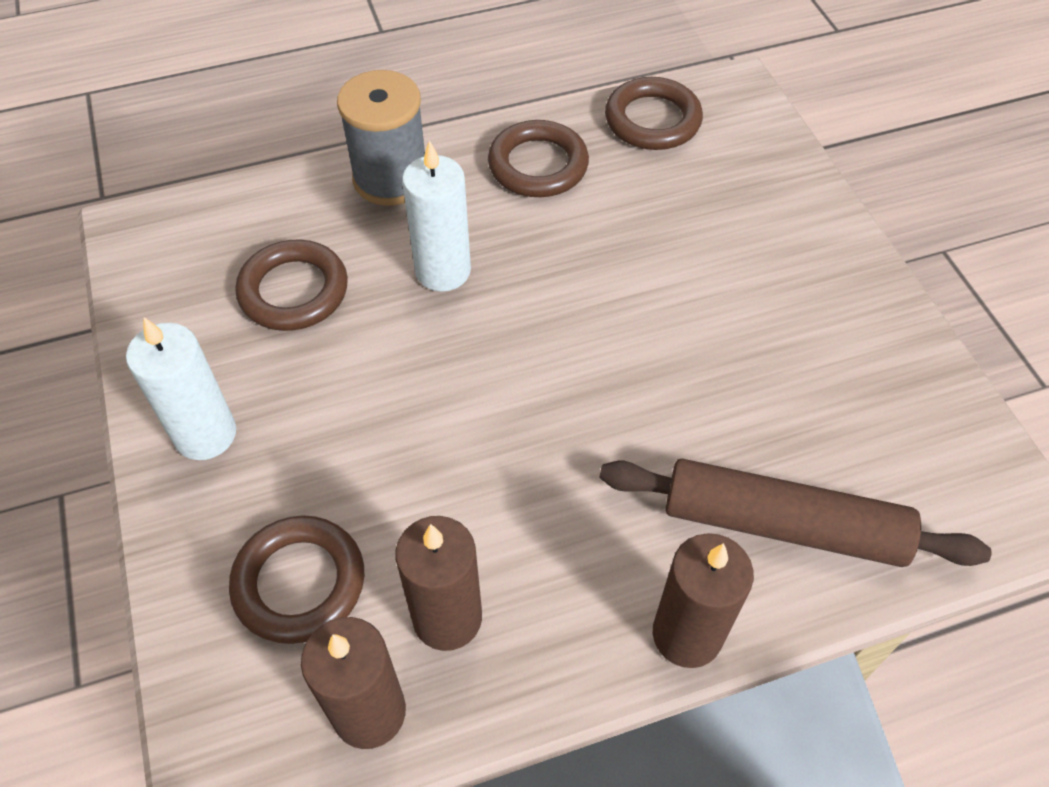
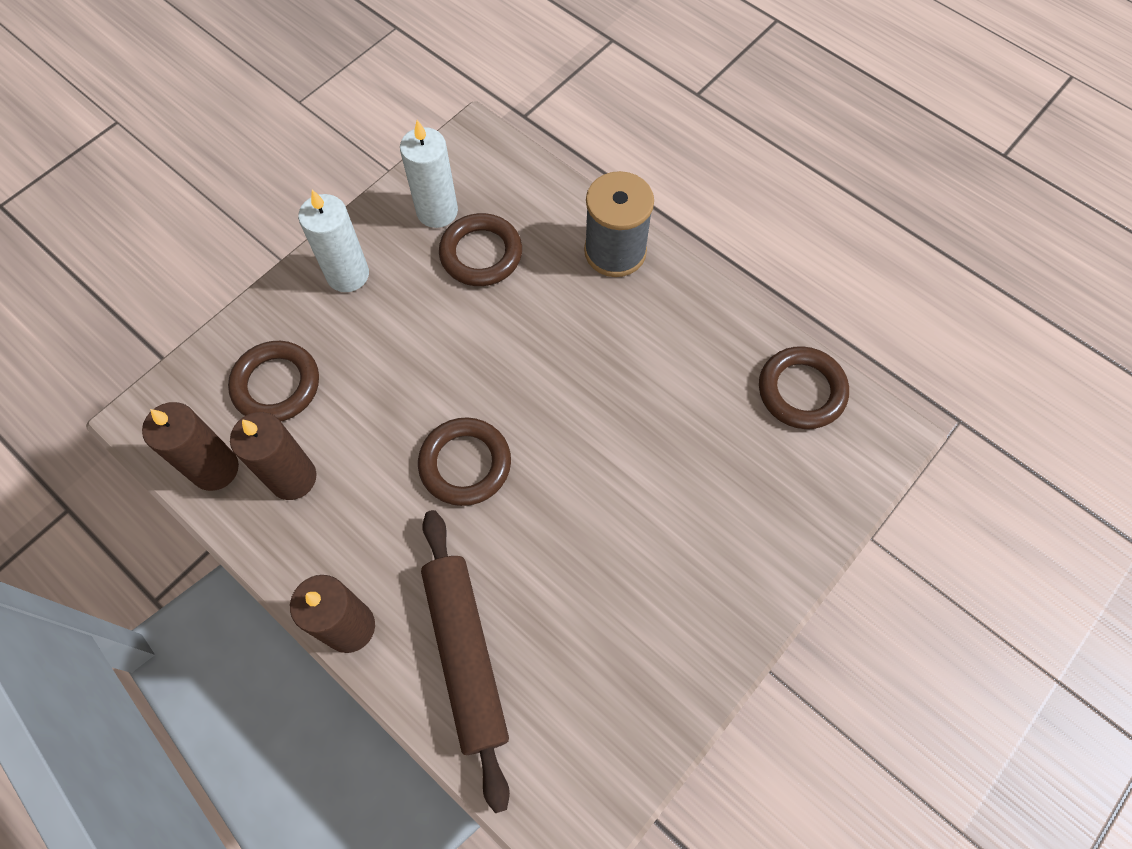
camera: 60 degrees right, 10 degrees up
white candle [402,140,471,292] -> white candle moved to [400,120,458,228]
brown ring [488,120,589,197] -> brown ring moved to [418,417,511,506]

